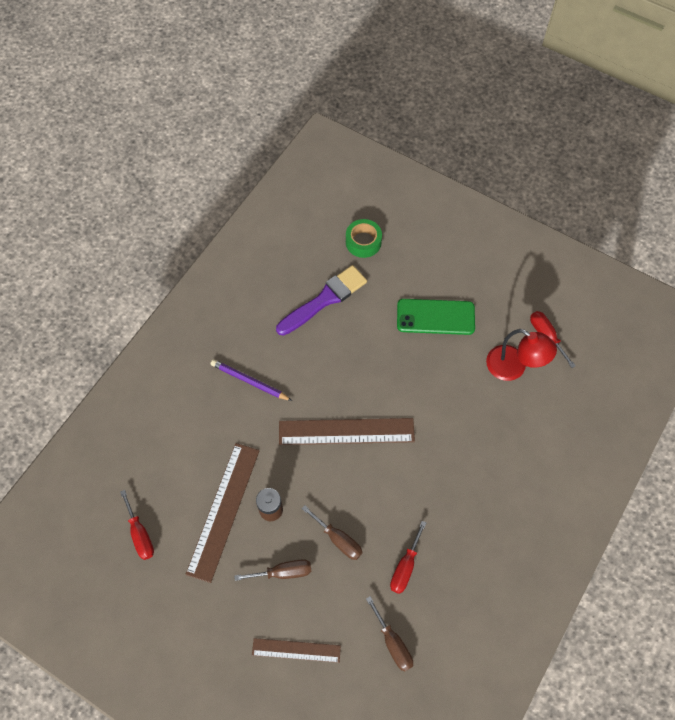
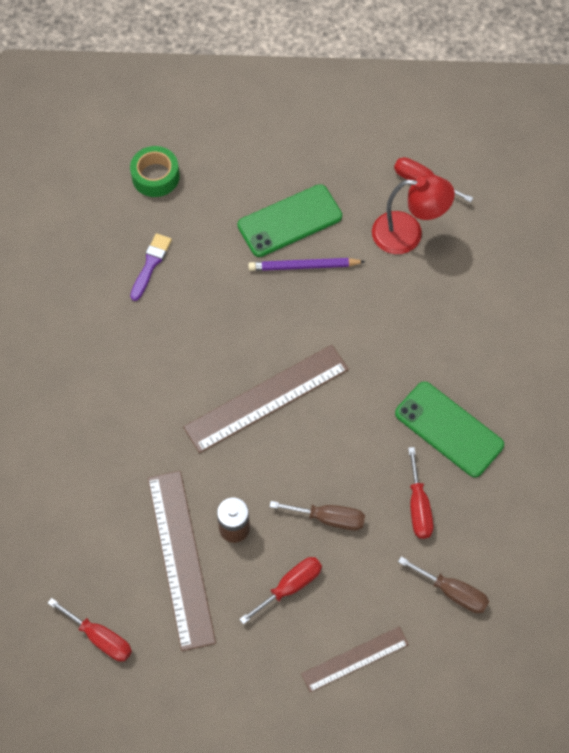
camera: 30 degrees left, 0 degrees up
purple pencil [210,359,292,401] -> purple pencil moved to [248,258,366,271]
brown screwdriver [234,559,312,581] -> red screwdriver [239,557,322,624]
purple brush [276,265,367,336] -> purple brush [130,233,172,301], size x0.55
none -> green phone [395,382,504,477]

